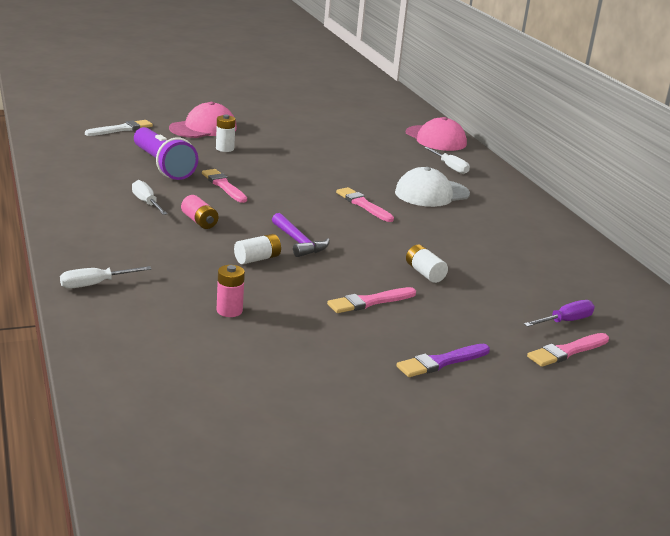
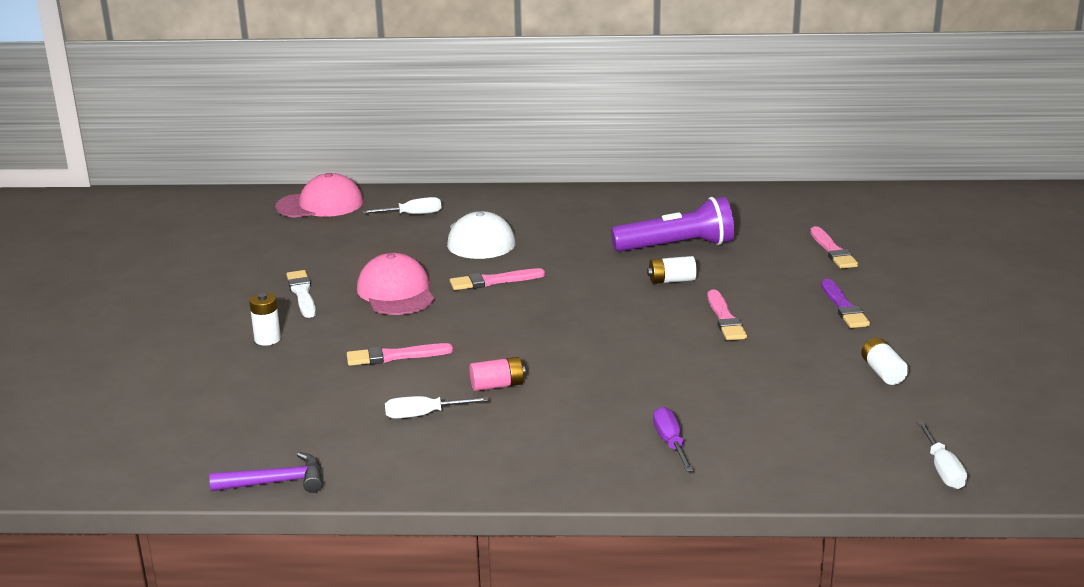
camera: 65 degrees left, 0 degrees up
white screwdriver [60,266,152,289] -> white screwdriver moved to [917,421,967,489]
white brush [85,120,153,136] -> white brush moved to [286,270,316,318]
purple flashlight [134,127,198,180] -> purple flashlight moved to [611,197,734,252]
pink cap [169,102,237,138] -> pink cap moved to [357,253,434,315]
pink battery [217,265,245,317] -> none
white battery [234,234,281,264] -> white battery moved to [861,338,909,385]
purple hammer [272,213,330,257] -> purple hammer moved to [209,452,322,493]
purple screwdriver [524,300,595,327] -> purple screwdriver moved to [653,407,693,472]

